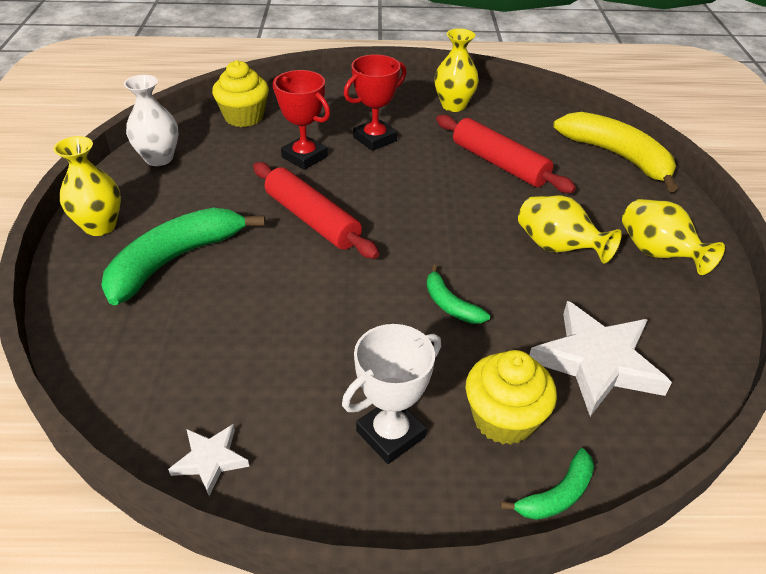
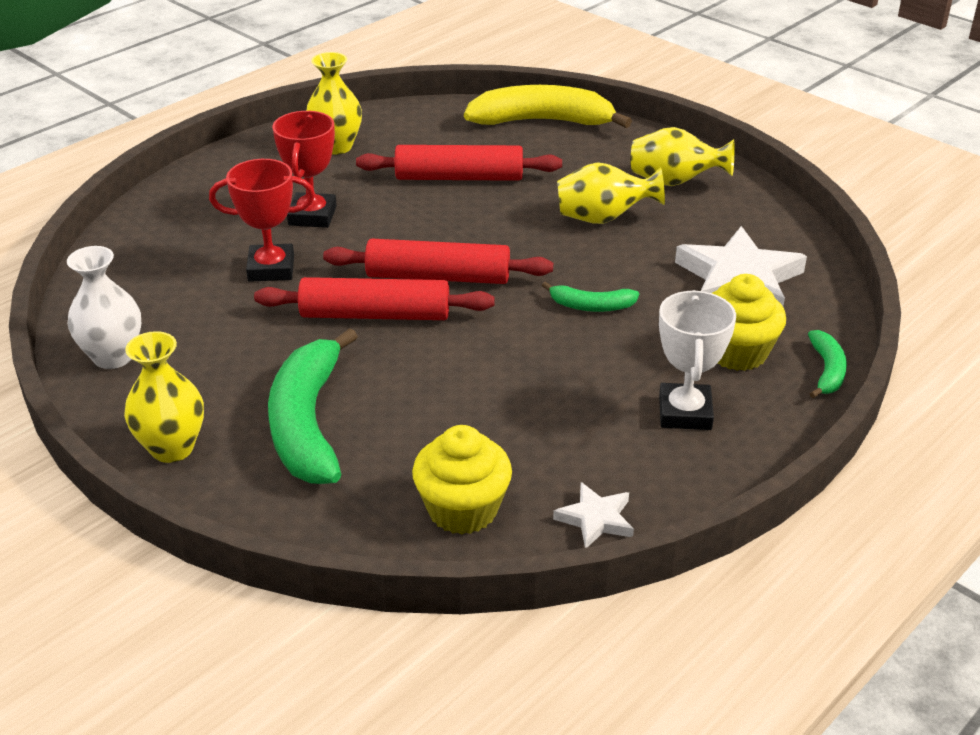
camera: 45 degrees left, 5 degrees down
yellow cupcake [212,60,269,127] -> yellow cupcake moved to [412,425,512,535]
none -> red rolling pin [323,239,553,284]

